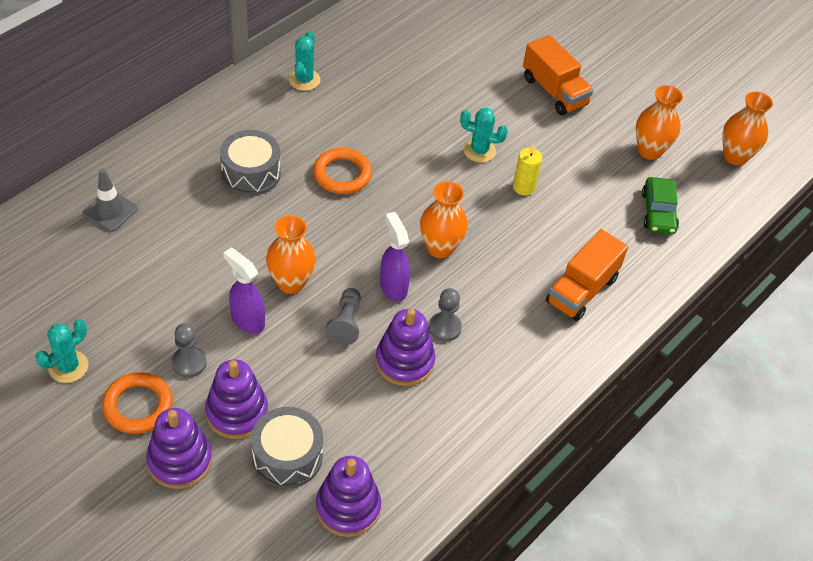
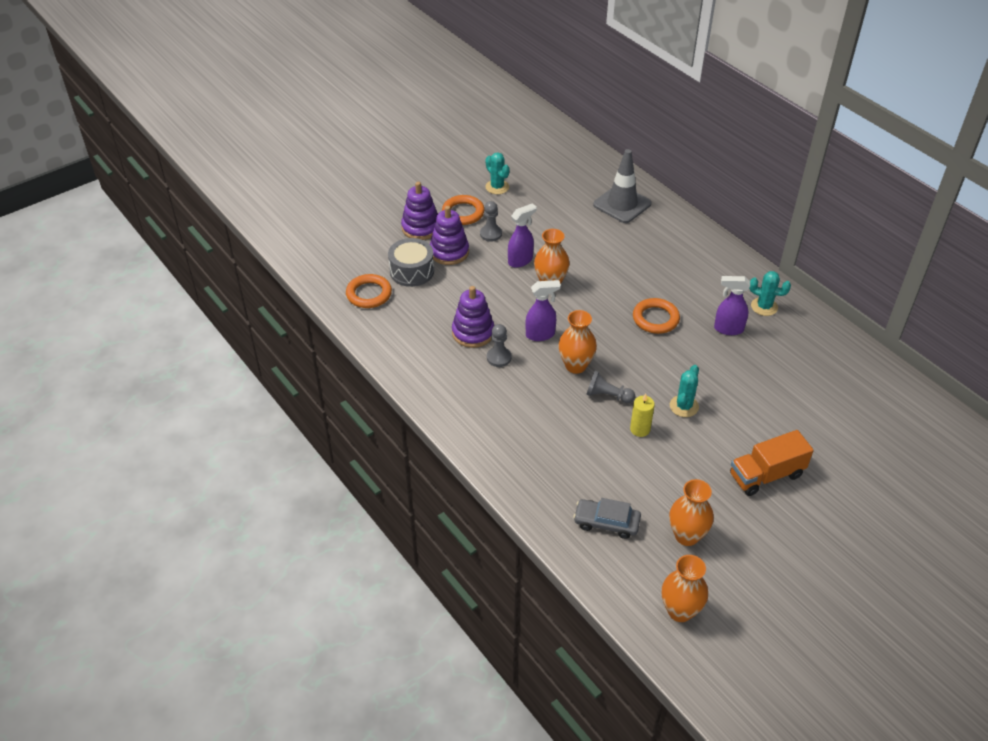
camera: 105 degrees right, 5 degrees down
grey traffic cone [83,169,138,232] -> grey traffic cone [593,149,651,223], size x1.58
grey drum [220,130,281,196] -> none
purple stacking toy [316,456,381,537] -> orange ring [346,274,392,308]
grey pawn [325,288,361,345] -> grey pawn moved to [586,371,635,403]
orange truck [546,229,628,321] -> none
green car [642,177,679,234] -> grey car [573,498,641,539]
none -> purple spray bottle [714,276,750,335]

